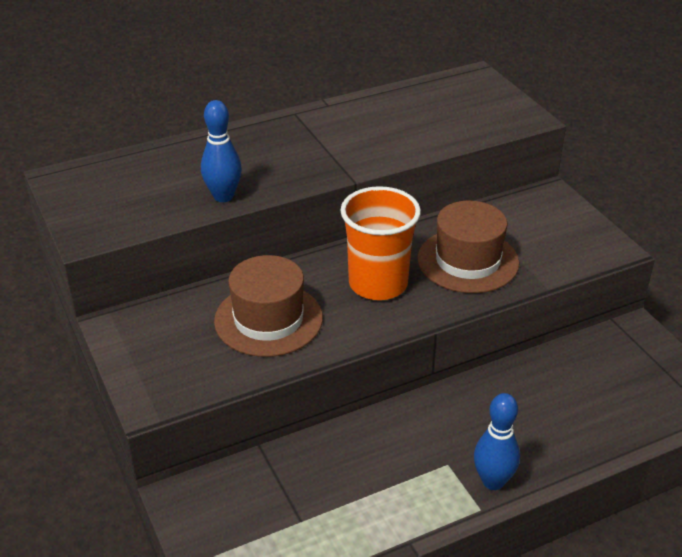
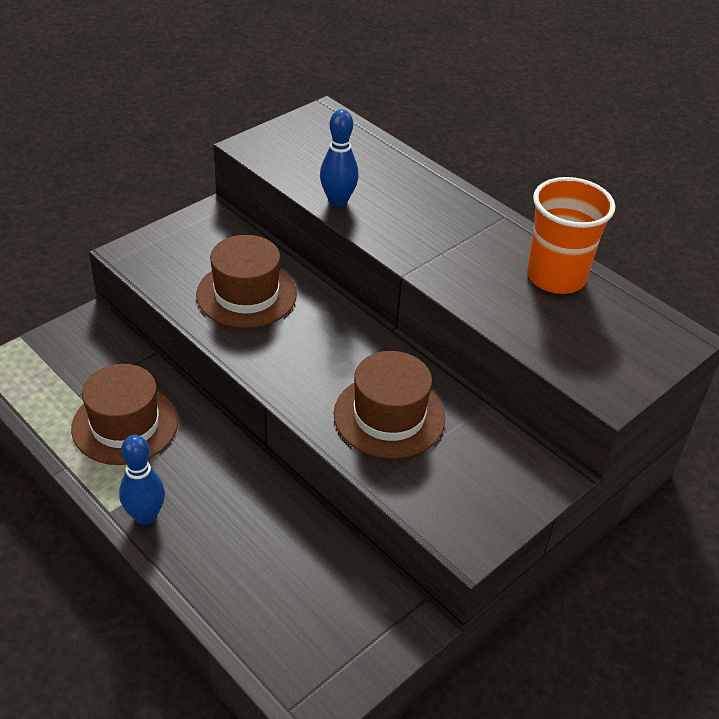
camera: 70 degrees right, 5 degrees up
orange cup [340,186,421,300] -> orange cup moved to [527,177,616,294]
none -> brown hat [71,364,178,465]

